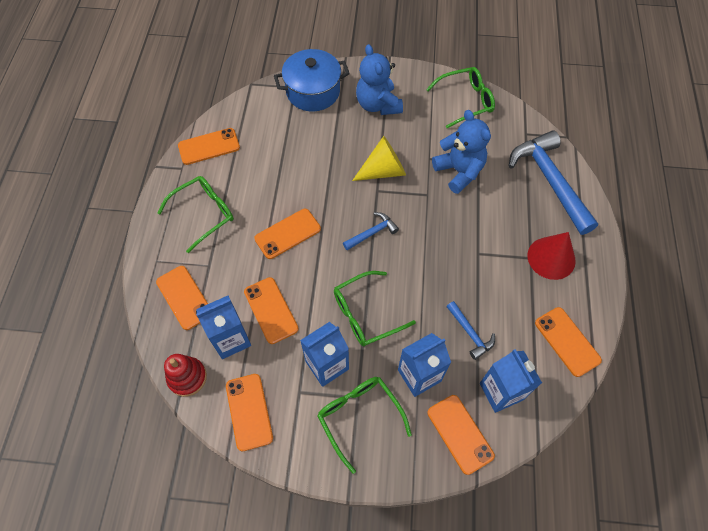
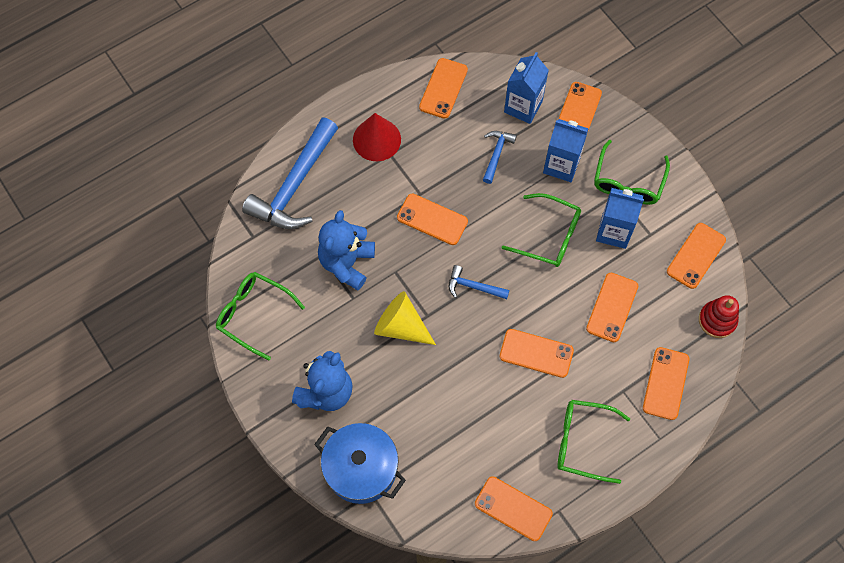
camera: 130 degrees left, 5 degrees up
blue carton [196,296,251,359] -> none
none -> orange phone [397,193,468,245]

